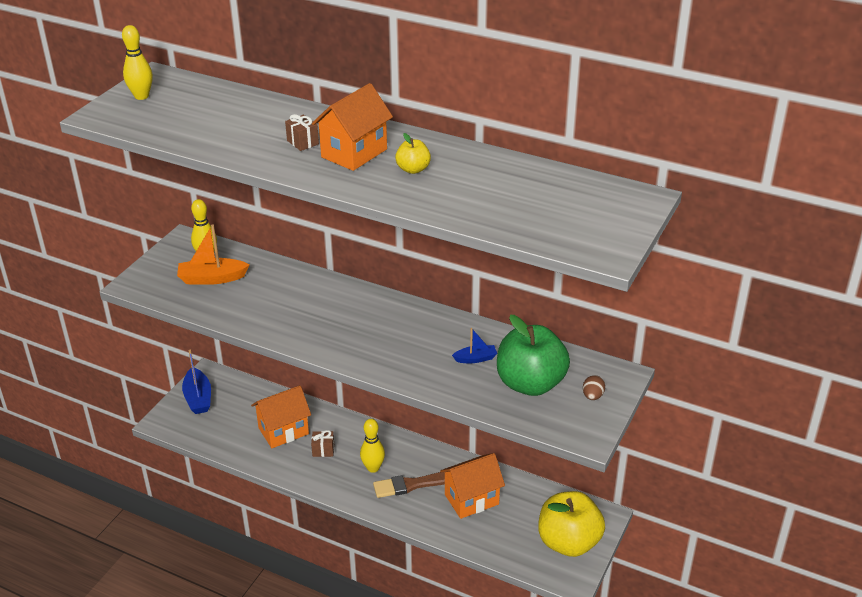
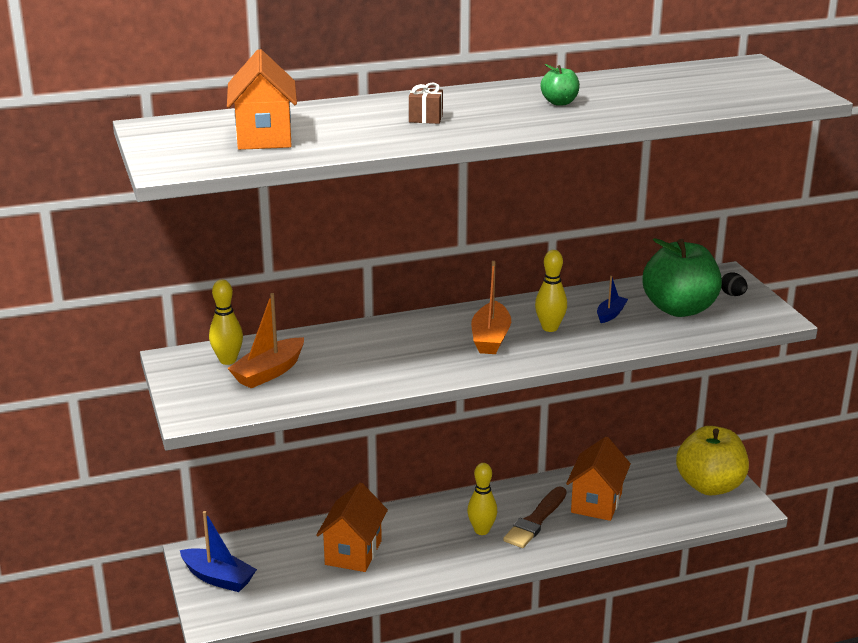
camera: 45 degrees left, 10 degrees down
yellow bowling pin [122,25,153,100] -> yellow bowling pin moved to [535,250,567,332]
brown gift [311,430,334,457] -> none
orange house [312,83,393,171] -> orange house moved to [227,49,297,150]
yellow apple [395,133,431,174] -> green apple [540,64,580,106]
brown egg [583,375,605,400] -> black egg [721,272,748,296]
none -> orange boat [471,261,511,354]

